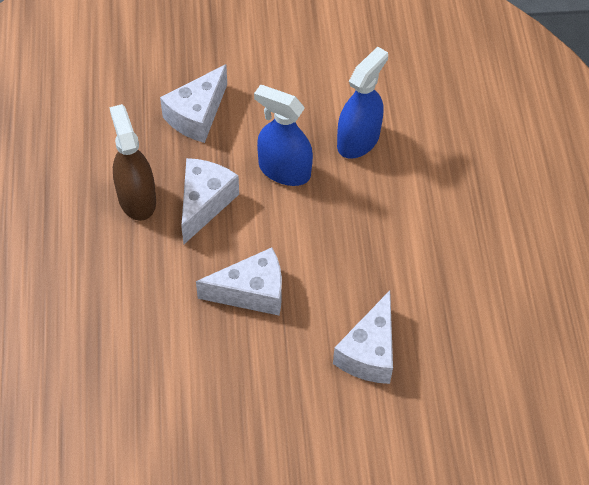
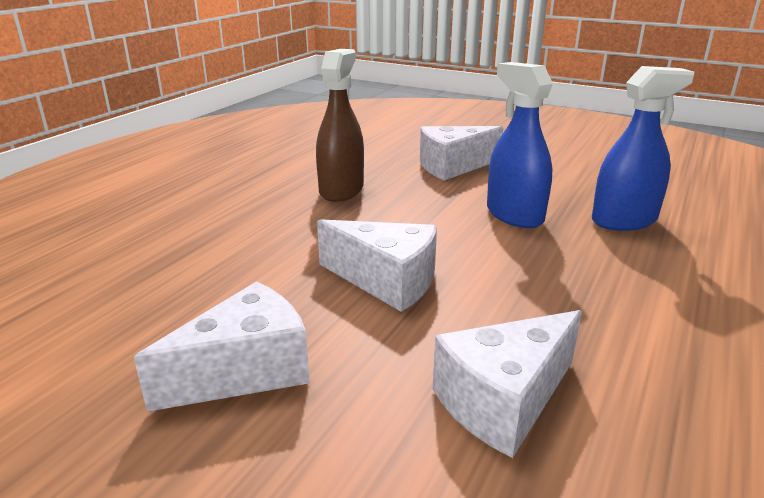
camera: 35 degrees right, 30 degrees down
white cheese [181,158,239,244] -> white cheese moved to [134,281,310,412]

